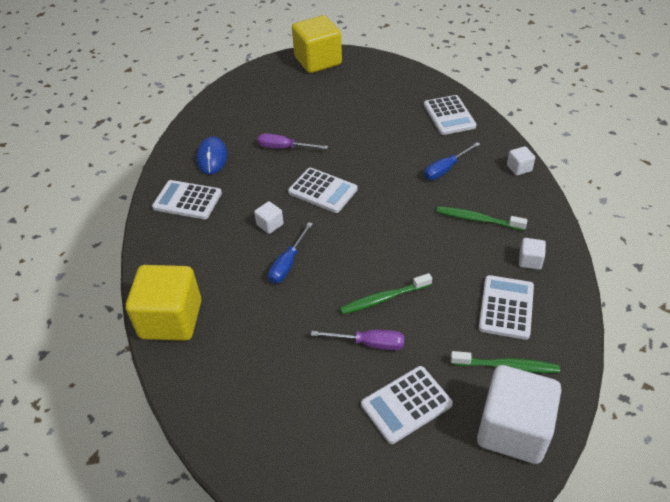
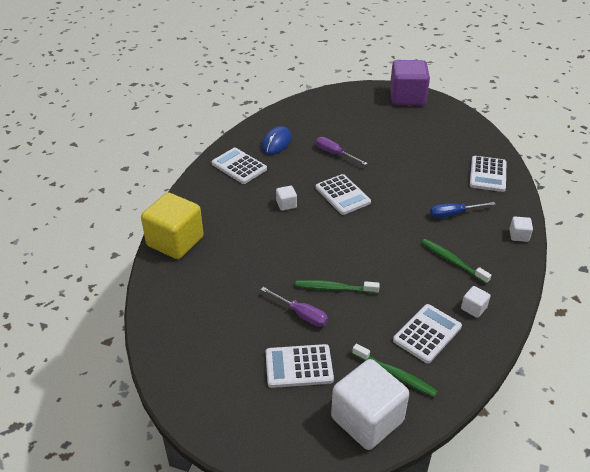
camera: 25 degrees right, 5 degrees down
blue screwdriver [268,222,313,284] -> none
yellow cube [292,15,342,73] -> purple cube [390,60,430,106]

